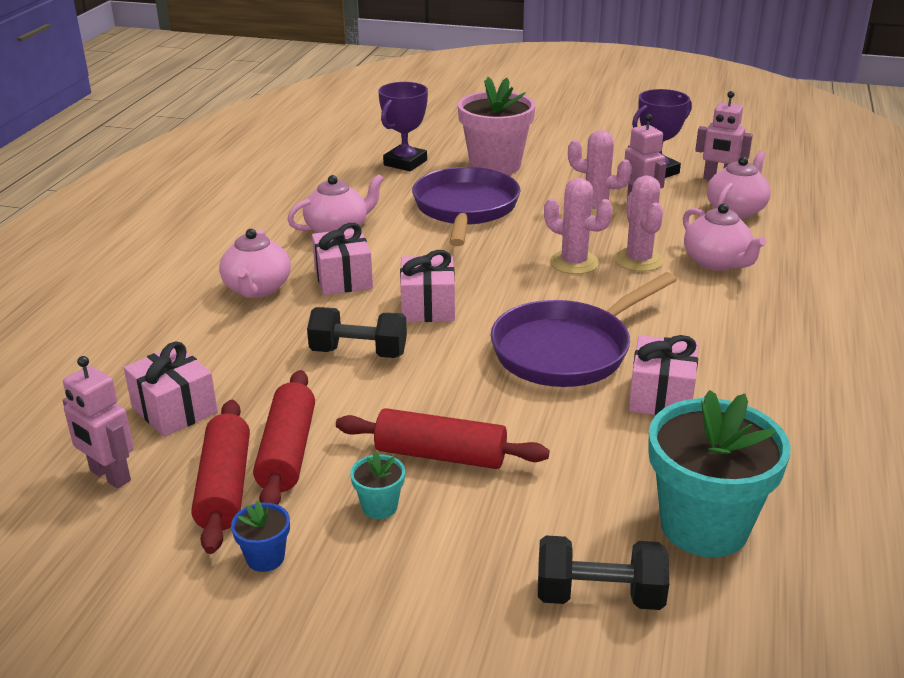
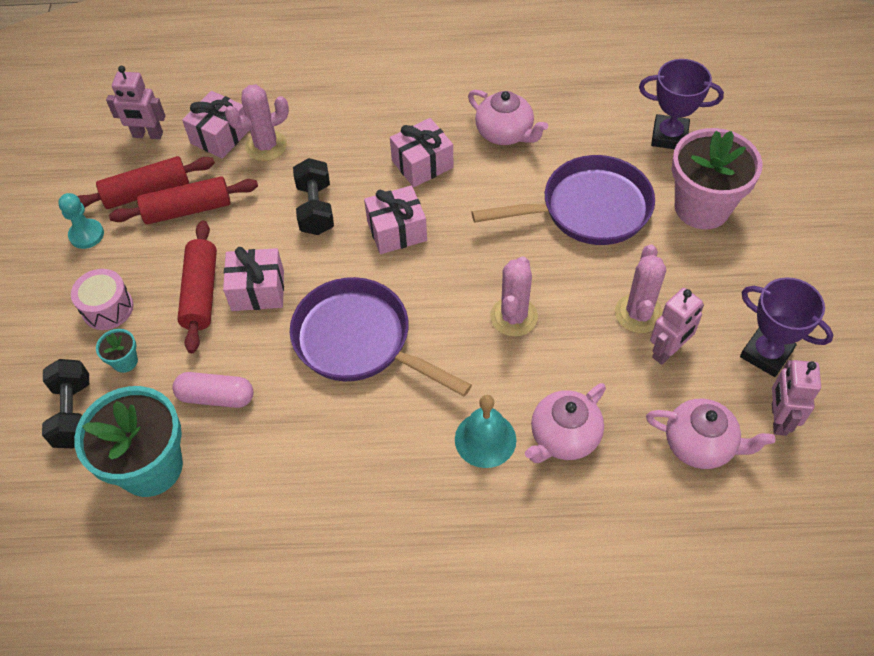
camera: 75 degrees right, 25 degrees up
pink robot [62,356,134,489] -> pink robot turned 105 degrees counterclockwise [106,66,165,139]
pink teapot [219,229,291,298] -> none
blue flower pot [231,501,290,572] -> turquoise pawn [58,193,104,249]
turquoise flower pot [350,451,405,519] -> turquoise flower pot moved to [96,329,138,373]
pink cactus [615,175,664,272] -> pink cactus moved to [225,85,289,161]
pink gift [629,335,699,415] -> pink gift moved to [223,247,284,311]
none -> pink drum [71,269,133,330]
none -> pink capsule [172,372,254,408]
none -> turquoise bell [455,395,516,468]

